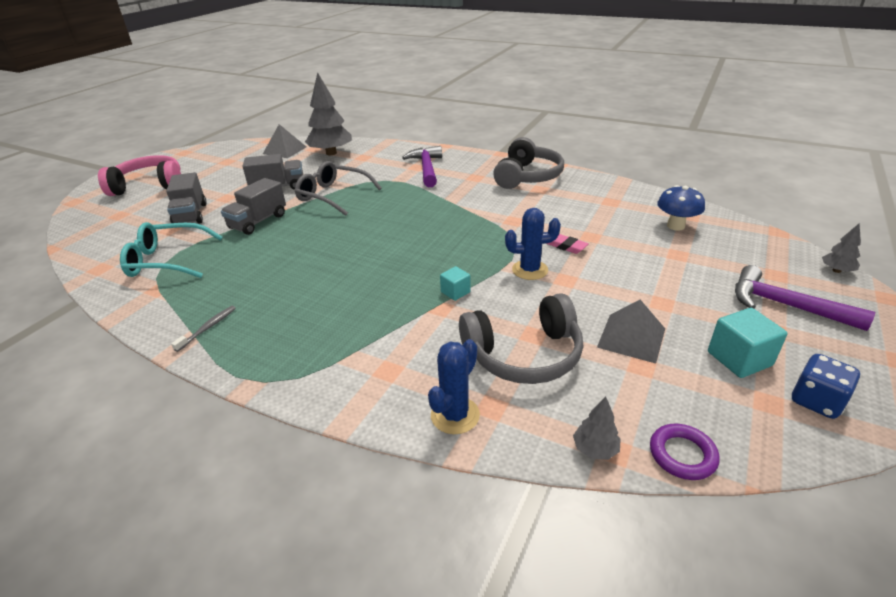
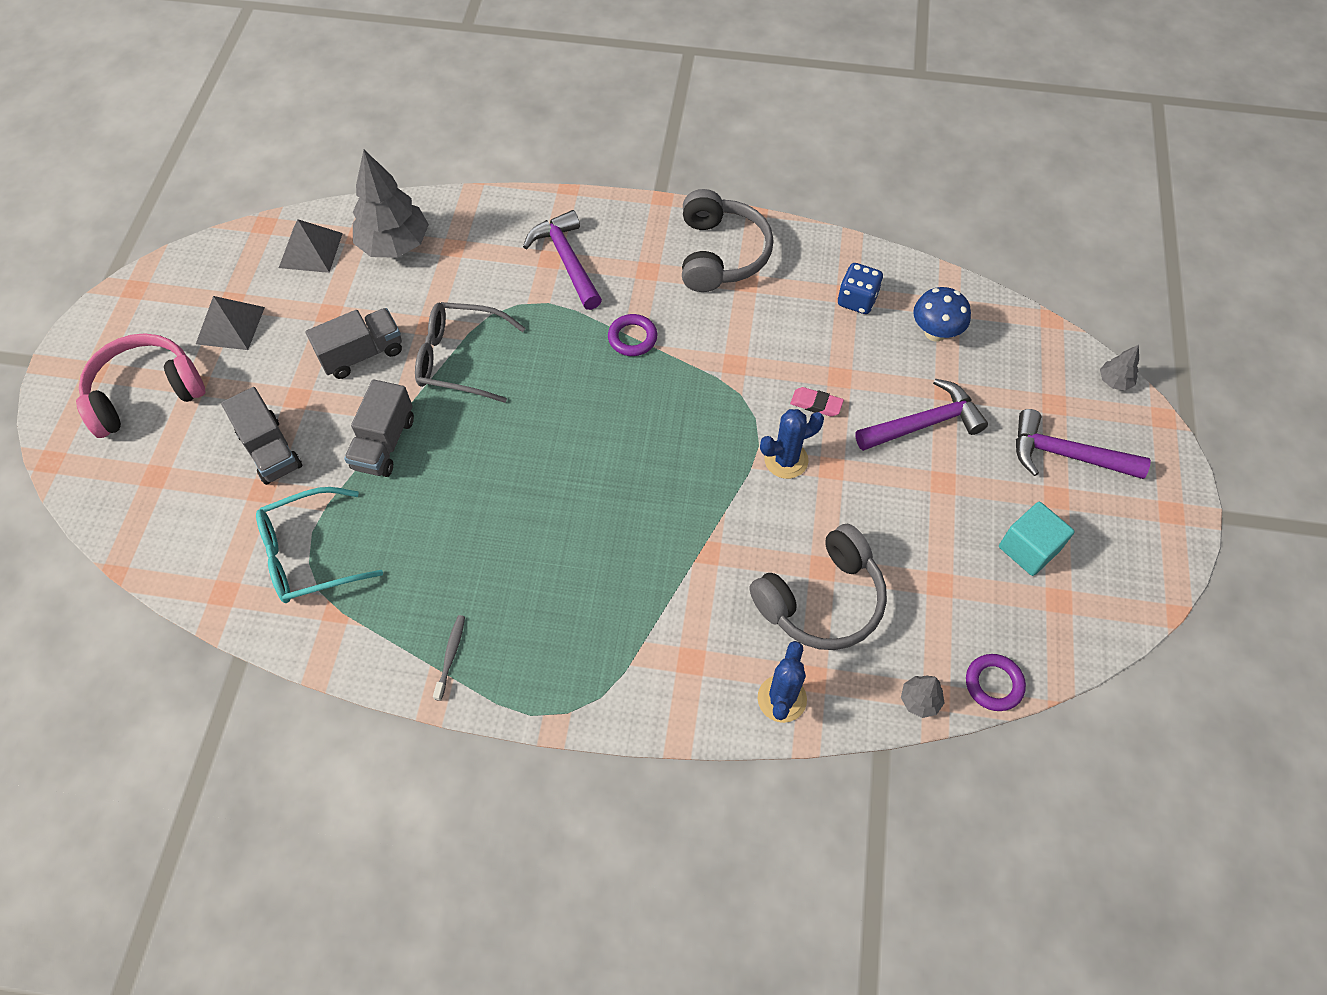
camera: 20 degrees left, 25 degrees up
turquoise cube [440,266,471,301] -> none
grey pyramid [597,300,665,363] -> grey pyramid moved to [196,296,265,350]
blue dice [792,354,860,419] -> blue dice moved to [838,263,883,314]
none -> purple ring [608,314,657,356]
none -> purple hammer [855,379,988,451]

